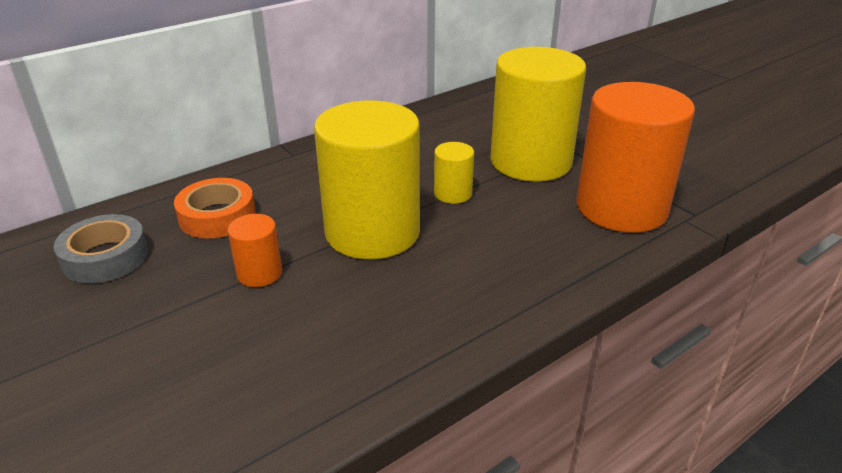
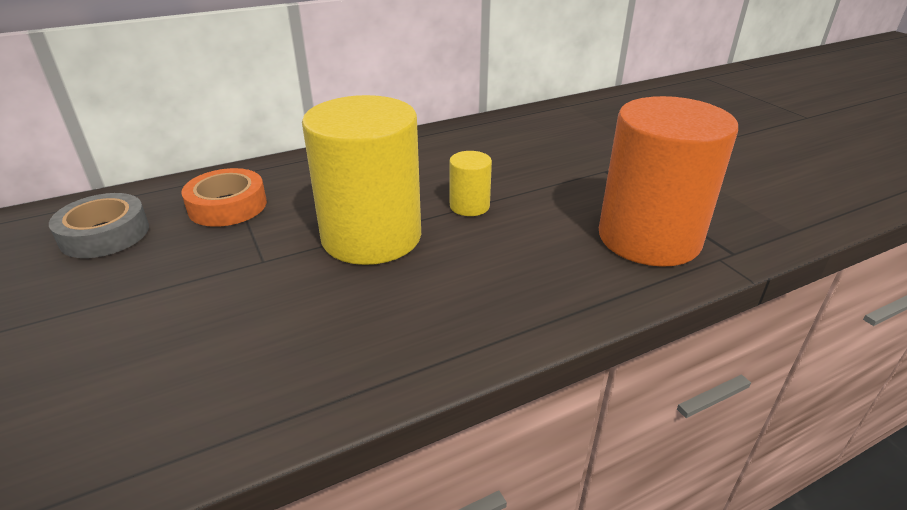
camera: 10 degrees right, 0 degrees up
orange cylinder [228,214,282,287] -> none
yellow cylinder [490,47,586,182] -> none

